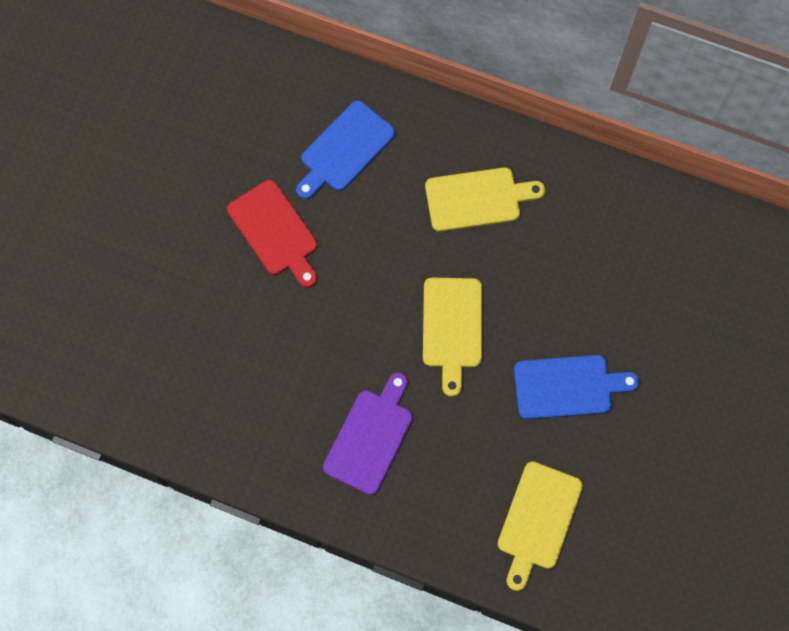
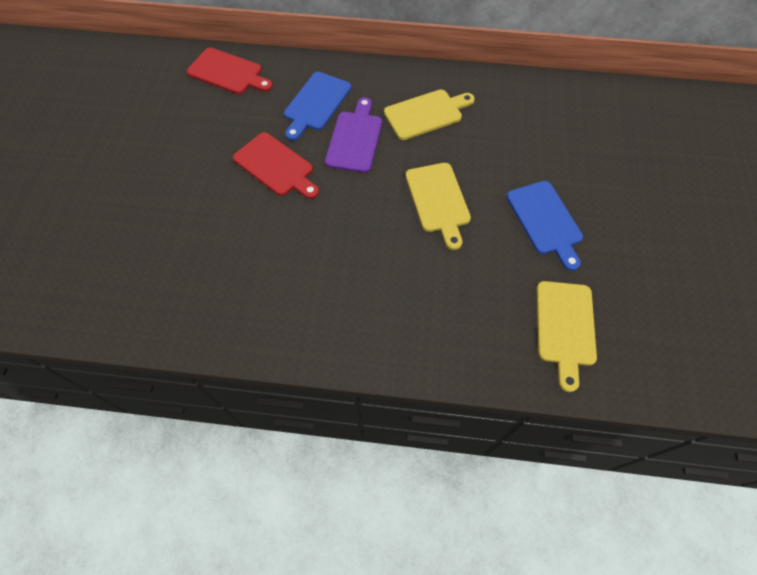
camera: 15 degrees left, 10 degrees down
purple cutting board [323,372,413,495] -> purple cutting board moved to [325,97,382,173]
blue cutting board [514,355,640,419] -> blue cutting board turned 90 degrees clockwise [506,181,583,271]
none -> red cutting board [187,47,273,94]

